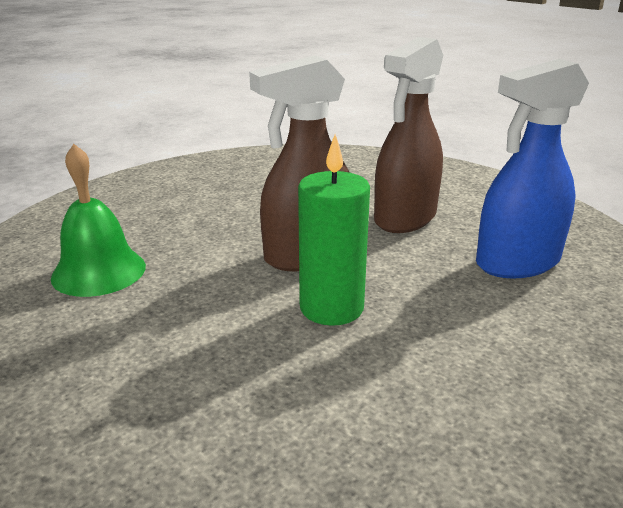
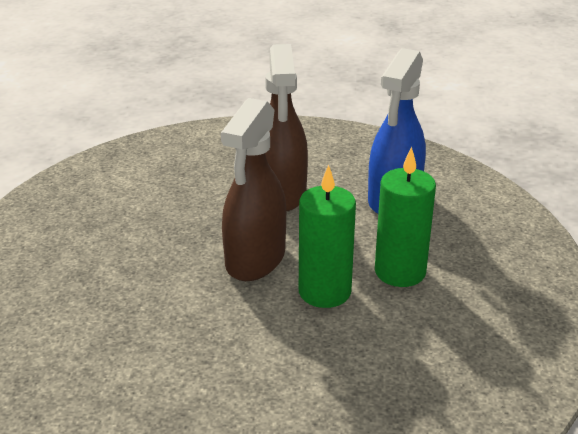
camera: 40 degrees left, 5 degrees up
green bell [51,144,146,297] -> none
none -> green candle [375,147,436,287]

